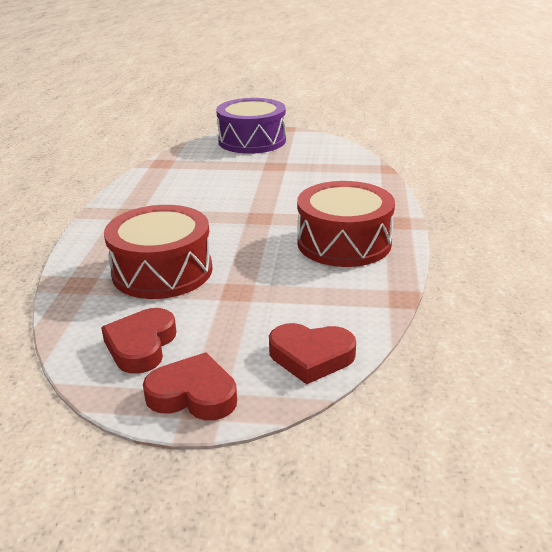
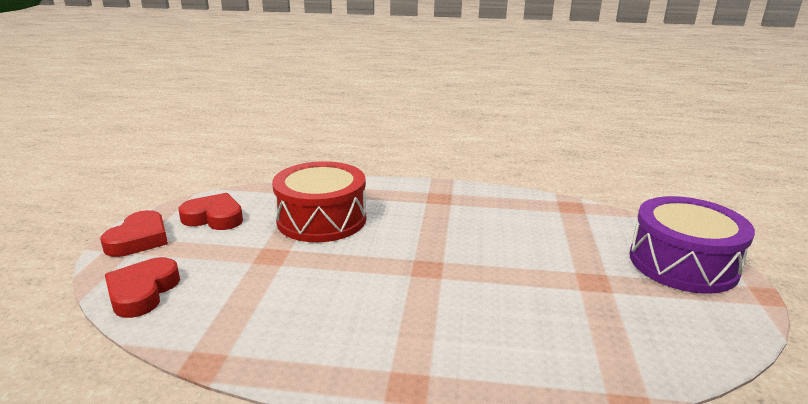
camera: 90 degrees right, 5 degrees down
red drum [297,181,395,267] -> none

